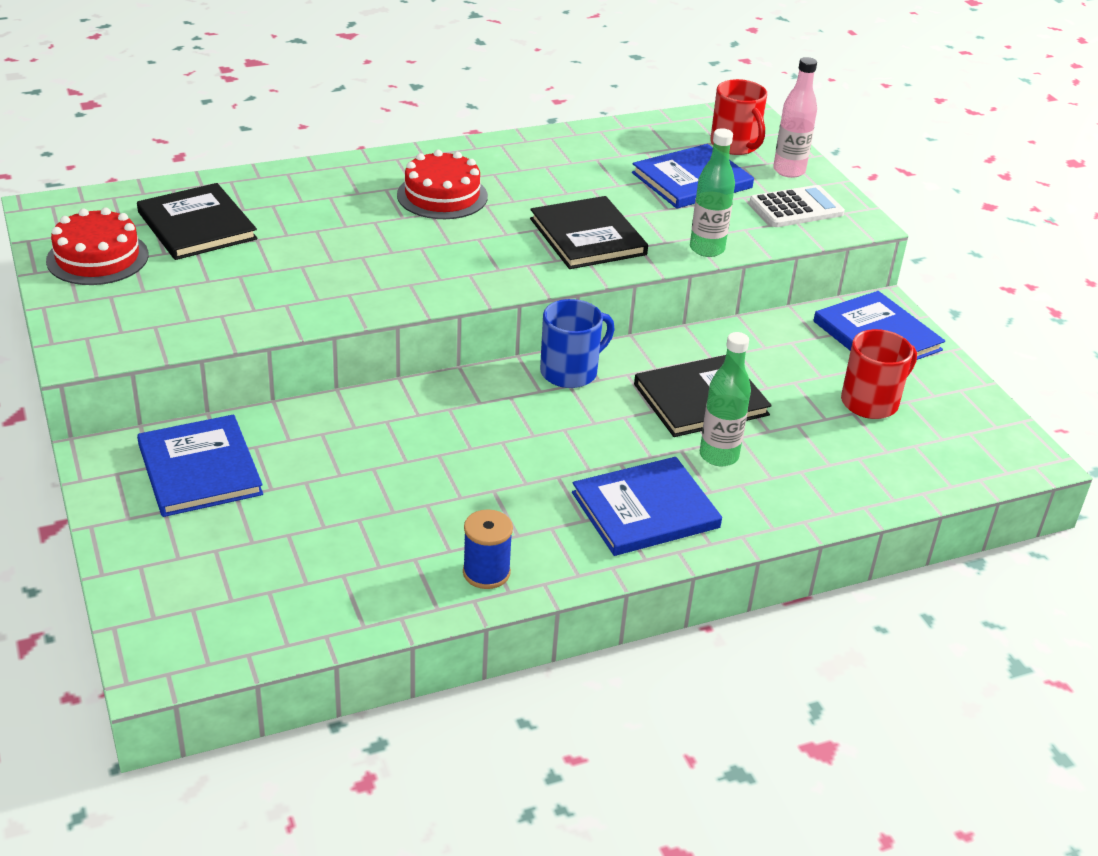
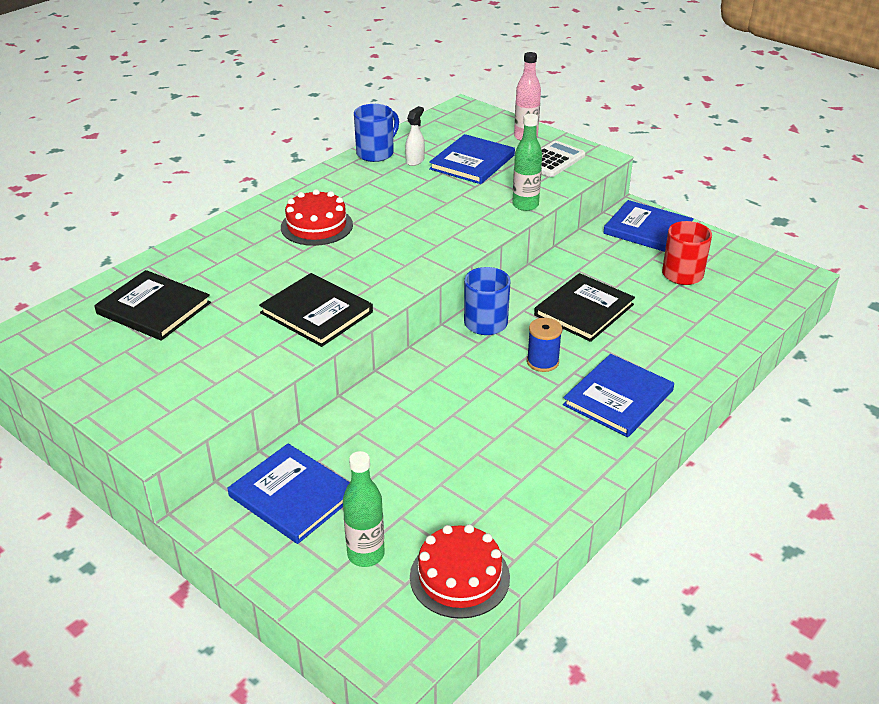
camera: 25 degrees left, 0 degrees up
red cake [46,207,149,285] -> red cake moved to [410,524,510,619]
blue spool [463,509,513,589] -> blue spool moved to [527,318,562,372]
black book [530,196,648,269] -> black book moved to [259,273,373,347]
green bottle [700,332,751,466] -> green bottle moved to [343,451,385,567]
red mug [710,79,767,155] -> none
none -> blue mug [354,104,399,162]
none -> white spray bottle [405,106,425,166]

